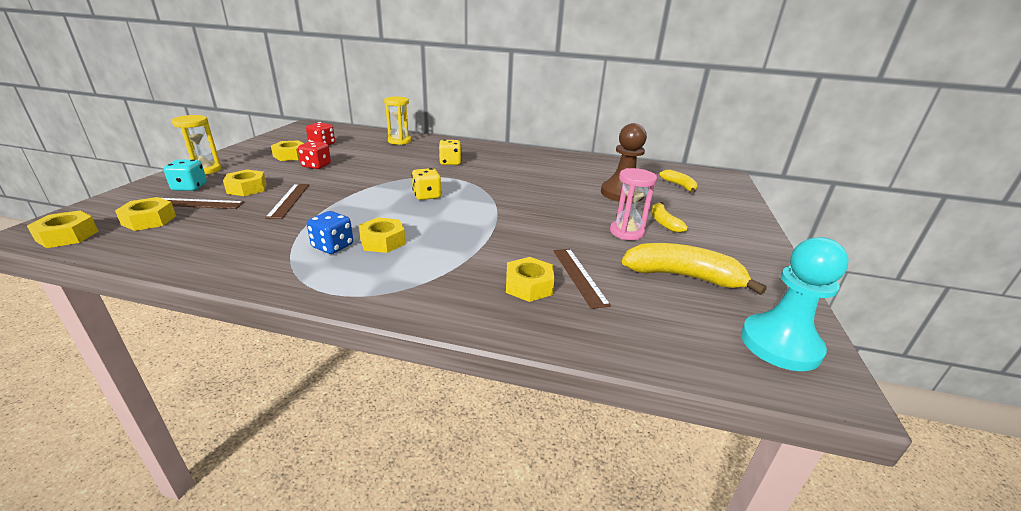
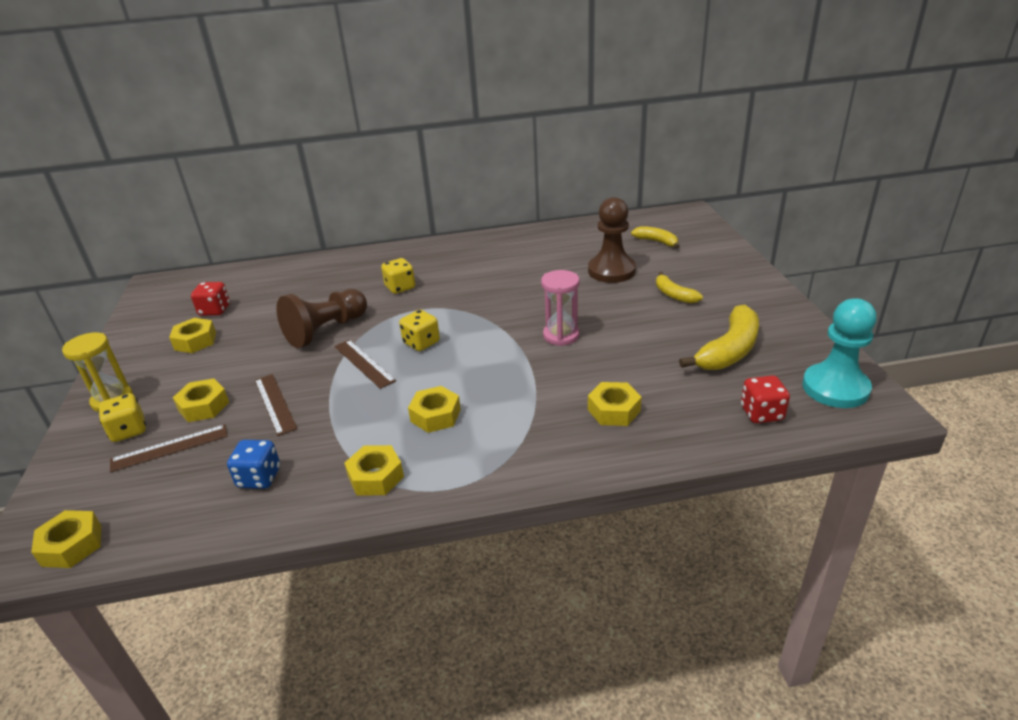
camera: 20 degrees left, 5 degrees up
yellow nut [115,197,176,231] -> yellow nut moved to [344,445,404,495]
turquoise dice [163,159,207,191] -> yellow dice [99,393,146,442]
red dice [298,141,331,169] -> red dice moved to [741,375,790,423]
blue dice [307,211,353,254] -> blue dice moved to [227,440,280,489]
yellow hourglass [384,97,411,145] -> none
brown ruler [553,249,611,309] -> brown ruler moved to [334,340,396,389]
pink hourglass [610,168,657,240] -> pink hourglass moved to [541,270,580,346]
yellow banana [622,243,767,295] -> yellow banana turned 135 degrees clockwise [679,304,759,370]
none -> brown pawn [276,289,367,348]

